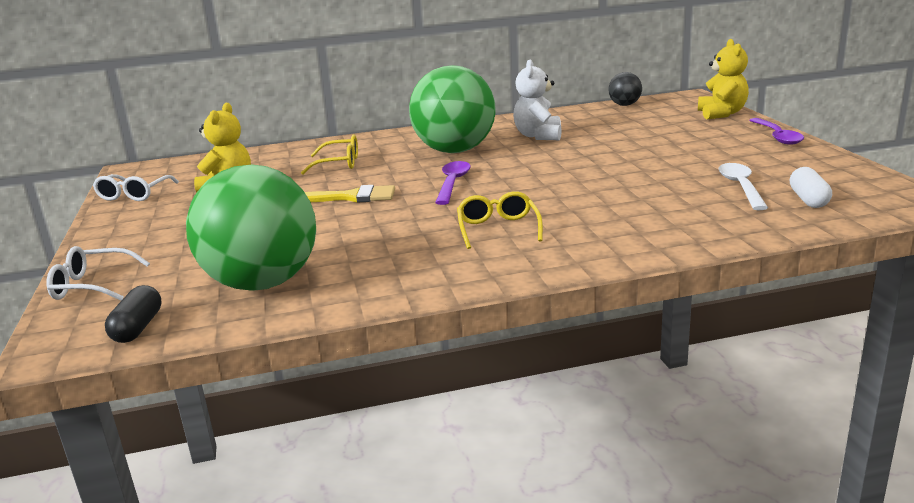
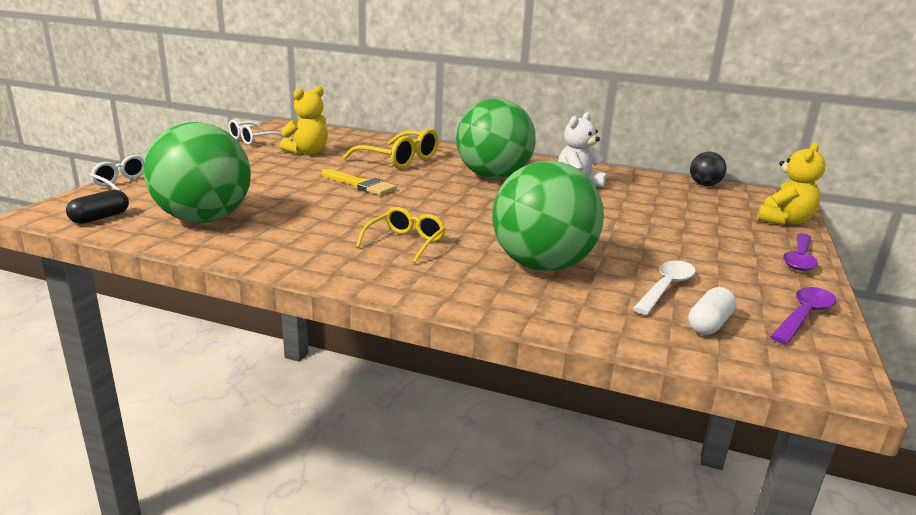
camera: 30 degrees right, 0 degrees up
yellow glasses [301,134,358,175] -> yellow glasses [343,128,439,169], size x1.51
purple spoon [435,161,471,205] -> purple spoon moved to [770,287,837,344]
none -> green ball [492,161,604,271]

